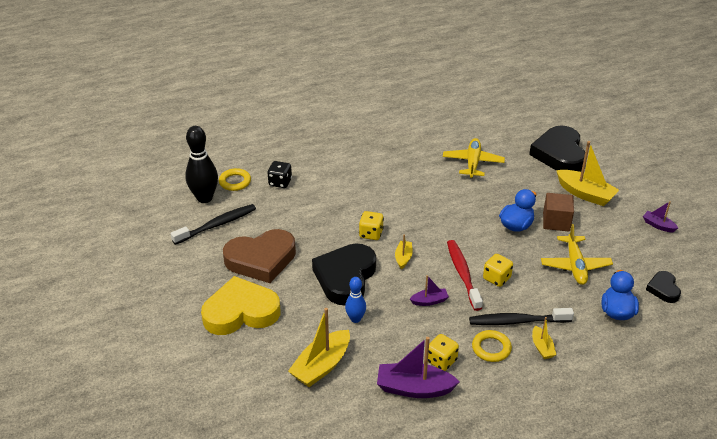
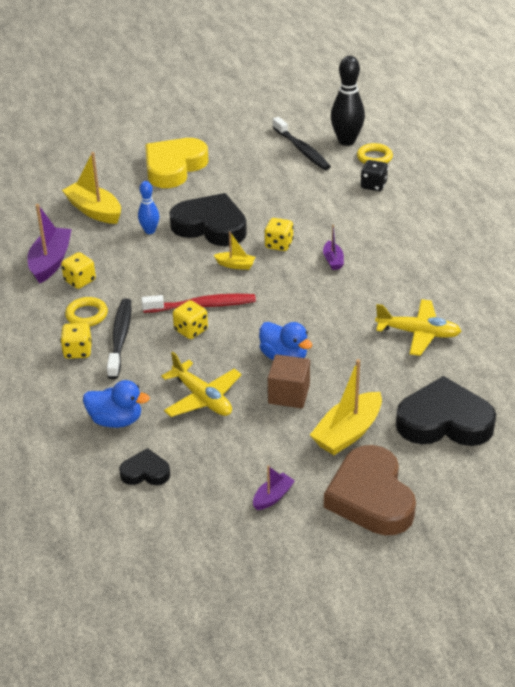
camera: 95 degrees right, 0 degrees up
yellow heart [201,276,280,335] -> yellow heart turned 135 degrees counterclockwise [145,138,208,188]
brown heart [223,229,296,283] -> brown heart moved to [324,445,416,535]
purple boat [410,275,449,306] -> purple boat moved to [323,225,344,270]
yellow boat [532,317,556,359] -> yellow dice [60,323,92,359]
yellow plane [541,224,613,285] -> yellow plane turned 135 degrees counterclockwise [161,352,242,417]

